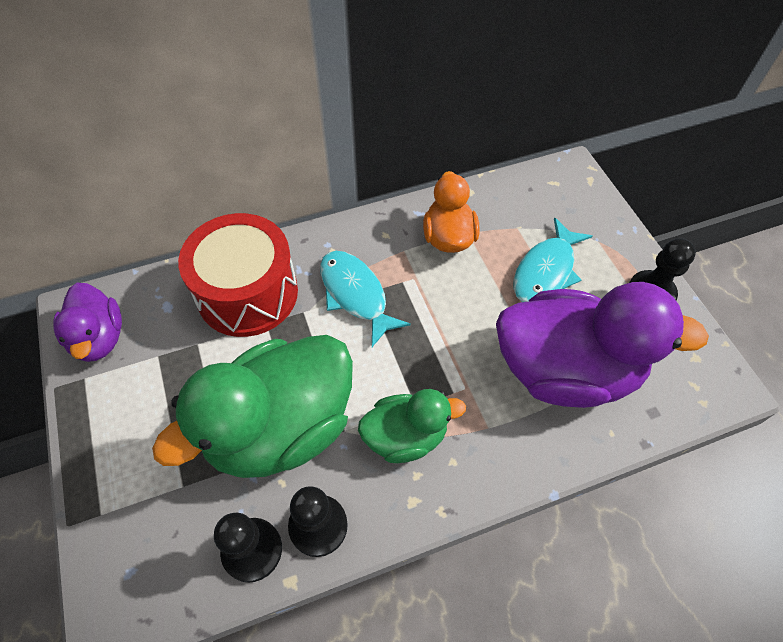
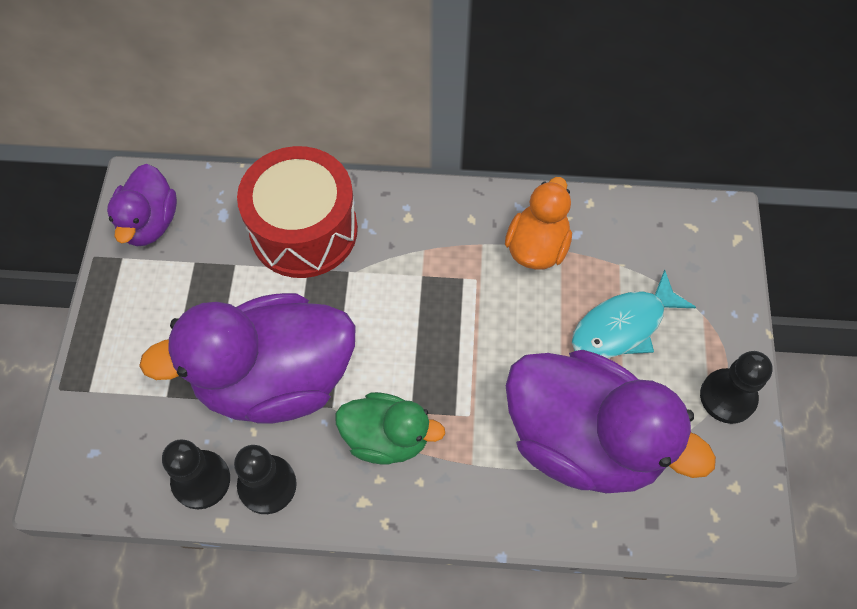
camera: 25 degrees right, 5 degrees up
green duck [152,335,353,478] -> purple duck [139,293,356,424]
turquoise fish [320,251,411,347] -> none

